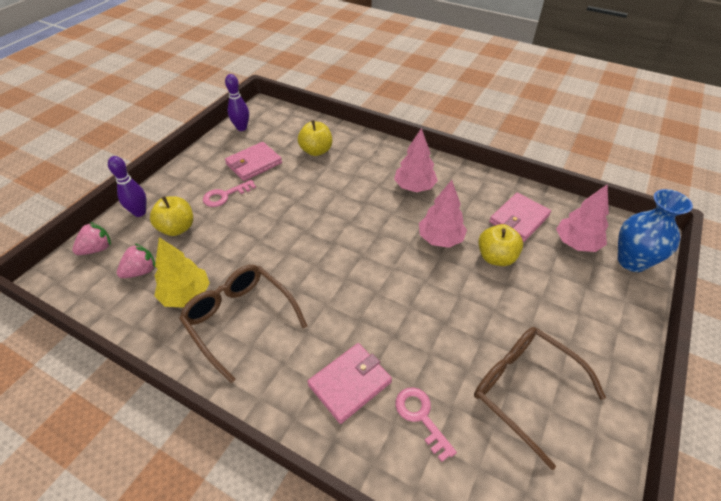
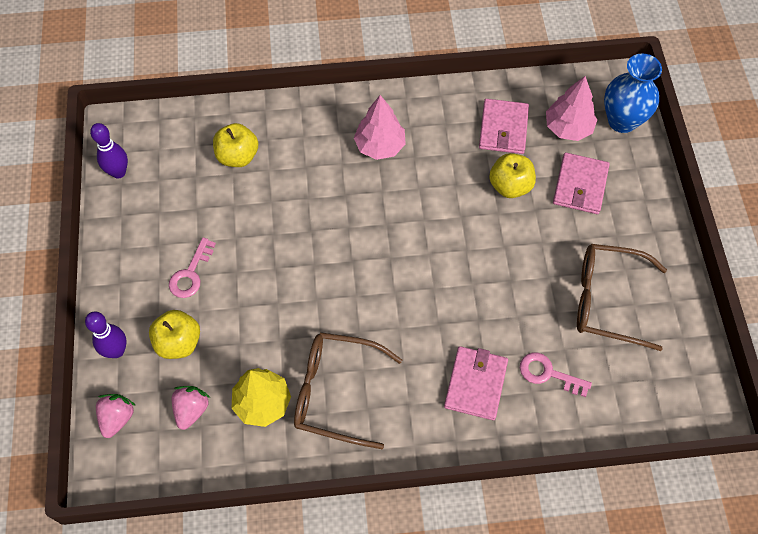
camera: 35 degrees left, 15 degrees up
pink wallet [225,142,282,181] -> pink wallet moved to [553,153,610,214]
pink tree [419,180,467,248] -> none

